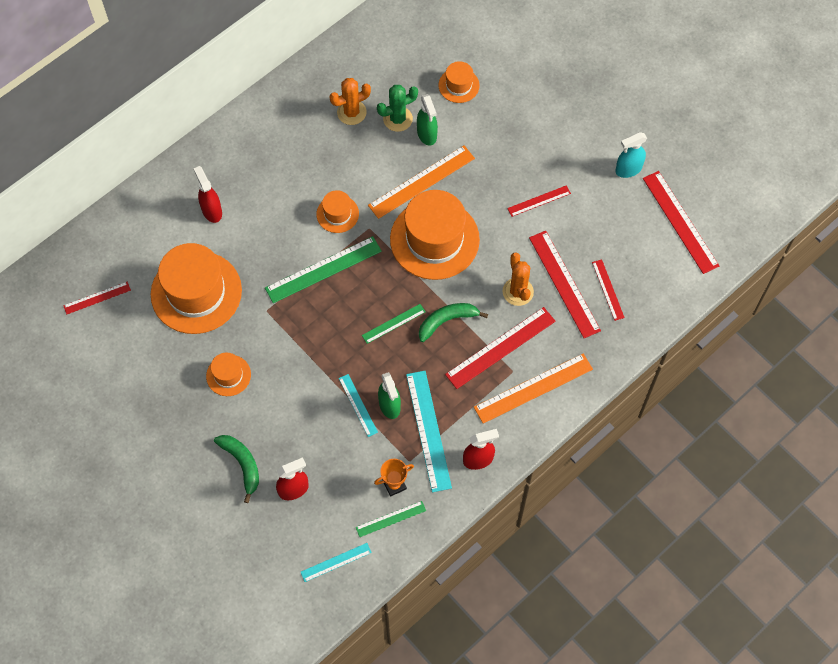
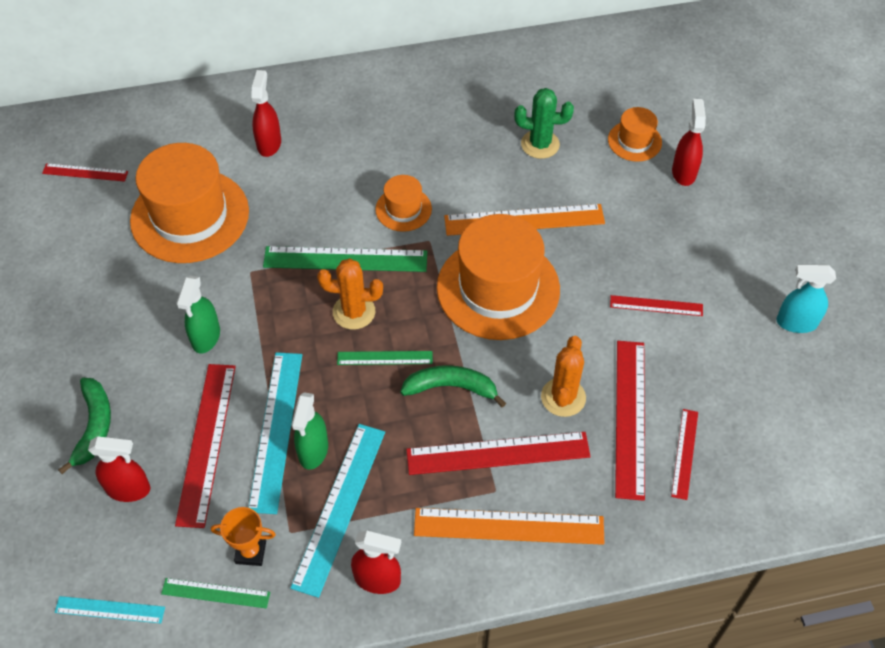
camera: 30 degrees right, 10 degrees down
orange hat [206,353,251,396] -> none
orange cactus [330,78,371,125] -> orange cactus moved to [317,258,383,330]
turquoise ruler [339,374,378,437] -> turquoise ruler [248,352,302,514], size x1.82
green spray bottle [417,94,438,146] -> green spray bottle moved to [176,276,220,354]
red ruler [643,171,719,274] -> red ruler moved to [175,364,236,528]
none -> red spray bottle [672,99,706,186]

